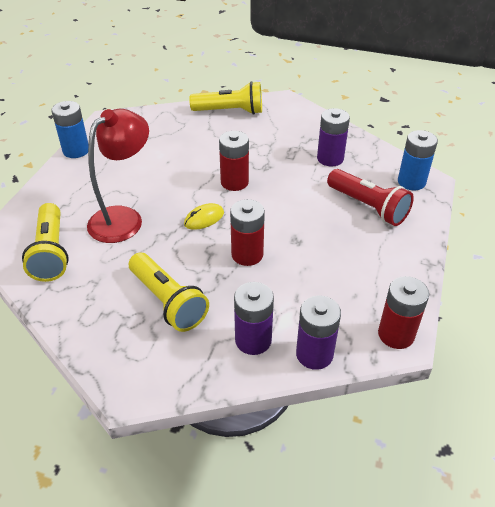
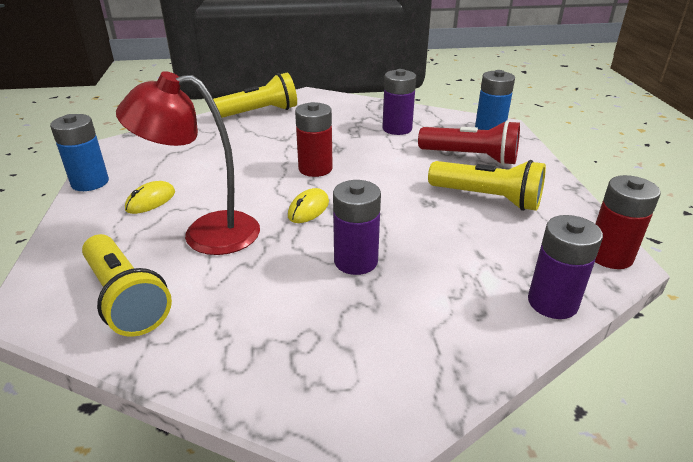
camera: 25 degrees left, 10 degrees down
red lamp [87,109,149,243] -> red lamp turned 105 degrees counterclockwise [116,71,260,255]
yellow flashlight [129,253,209,332] -> yellow flashlight moved to [428,160,546,211]
red battery [230,199,265,266] -> none
purple battery [234,282,274,355] -> purple battery moved to [333,180,381,275]
none -> yellow mouse [125,181,175,214]

